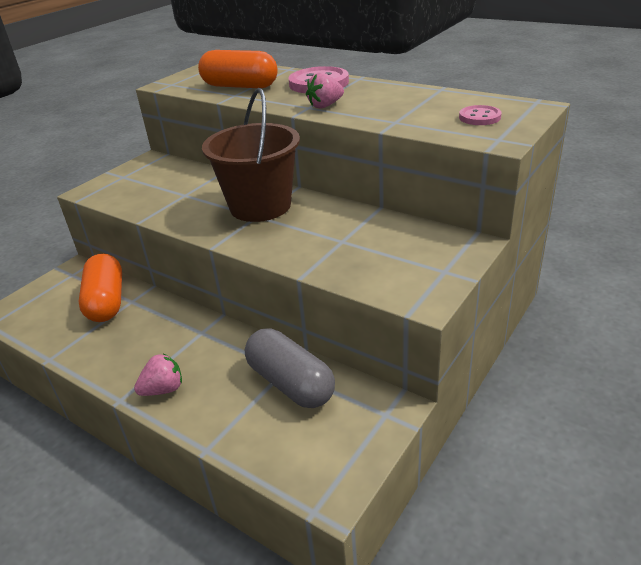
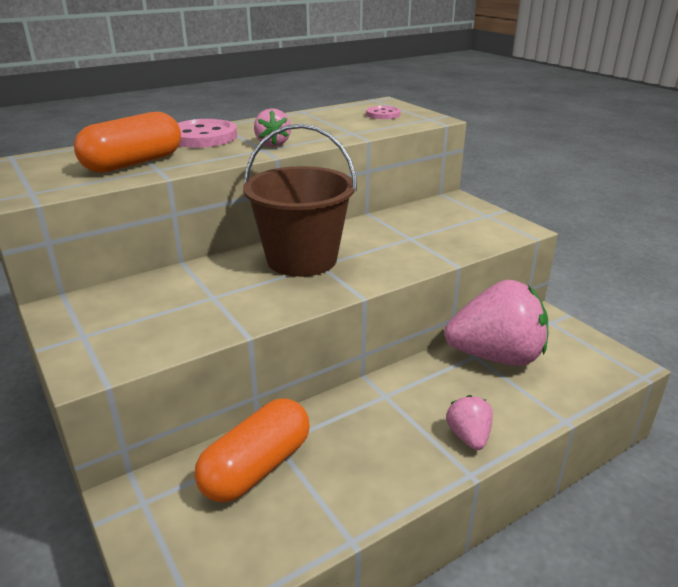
camera: 70 degrees left, 5 degrees down
orange capsule [79,253,122,322] -> orange capsule turned 60 degrees counterclockwise [194,398,310,503]
grey capsule [245,328,335,408] -> pink strawberry [445,280,548,366]

